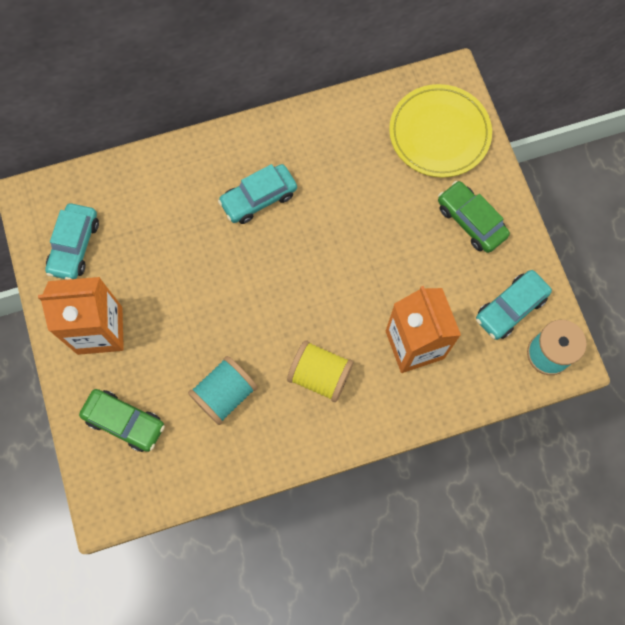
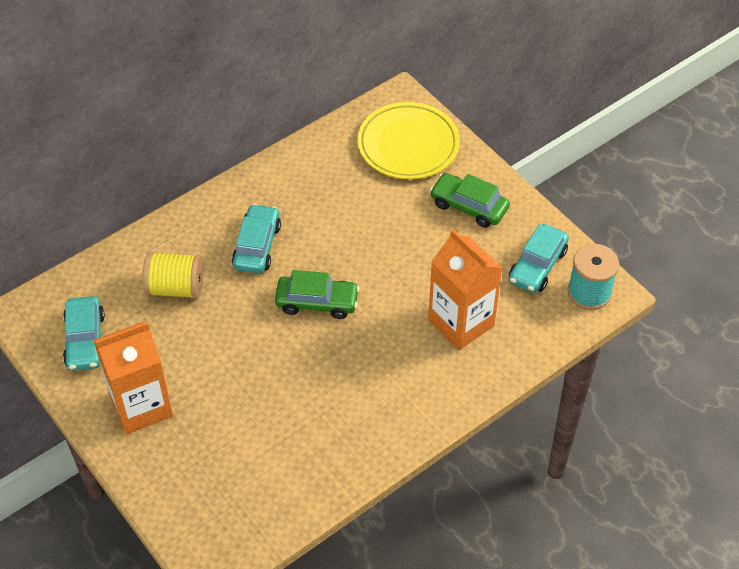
camera: 20 degrees left, 20 degrees down
green car [79,389,165,452] -> green car moved to [275,270,360,319]
turquoise spool [188,356,258,425] -> none
turquoise car [218,164,297,224] -> turquoise car turned 150 degrees clockwise [232,204,281,273]
yellow spool [287,340,354,402] -> yellow spool moved to [143,252,204,299]

